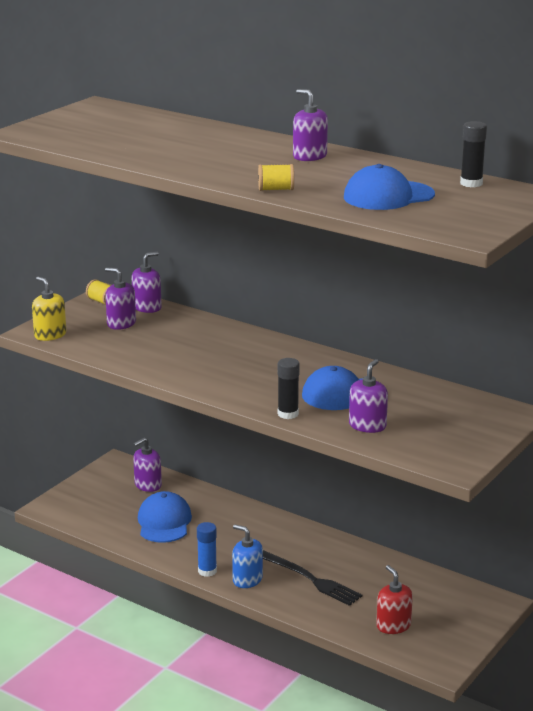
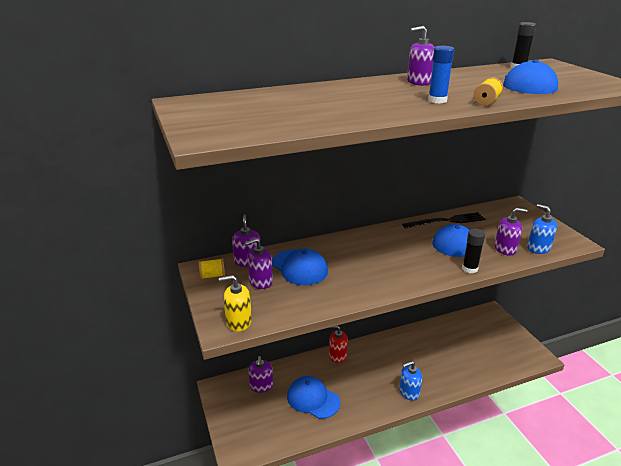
camera: 55 degrees left, 5 degrees up
blue glue stick [197,522,217,577] -> blue glue stick moved to [428,46,454,104]
black fork [263,550,362,606] -> black fork moved to [402,212,485,229]
purple soap dispenser [349,359,388,433] -> purple soap dispenser turned 120 degrees clockwise [495,208,528,256]
red soap dispenser [376,565,413,634] -> red soap dispenser moved to [329,325,348,363]
none -> blue cap [272,249,328,285]
none -> blue soap dispenser [527,204,557,254]

